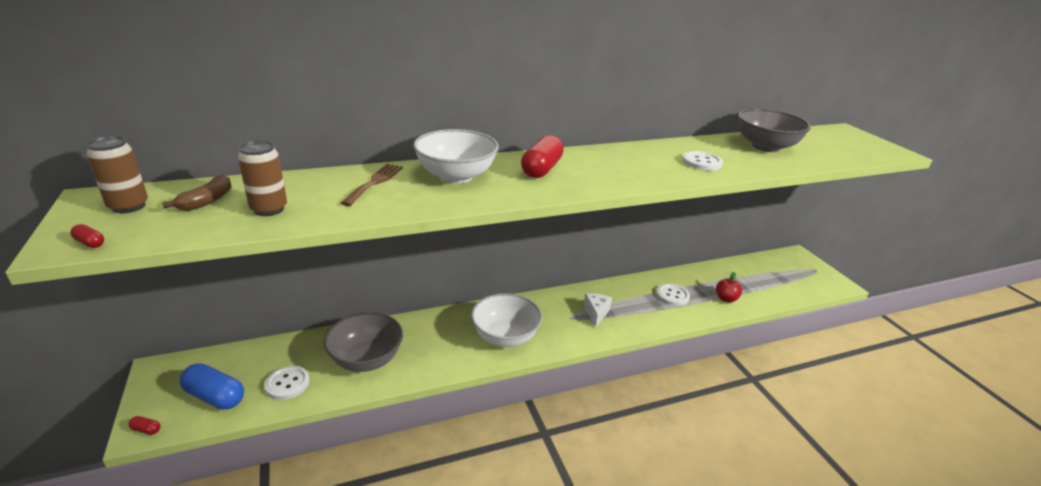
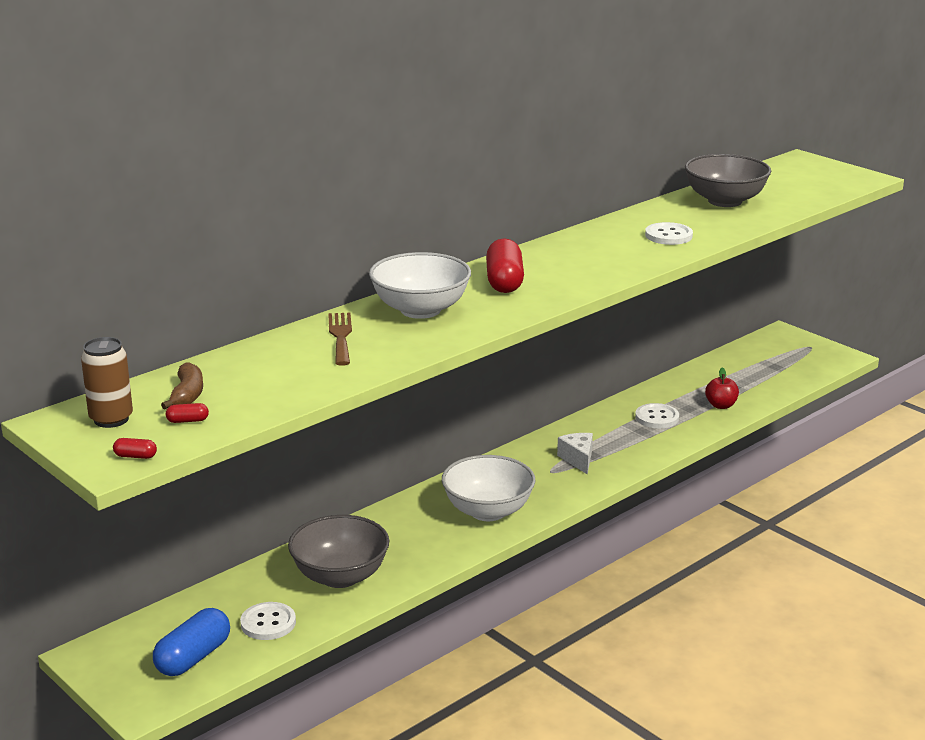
camera: 20 degrees left, 5 degrees down
red capsule [128,416,160,435] -> red capsule moved to [166,403,209,423]
blue capsule [179,363,244,410] -> blue capsule turned 60 degrees counterclockwise [153,608,230,676]
brown can [238,140,287,216] -> none

